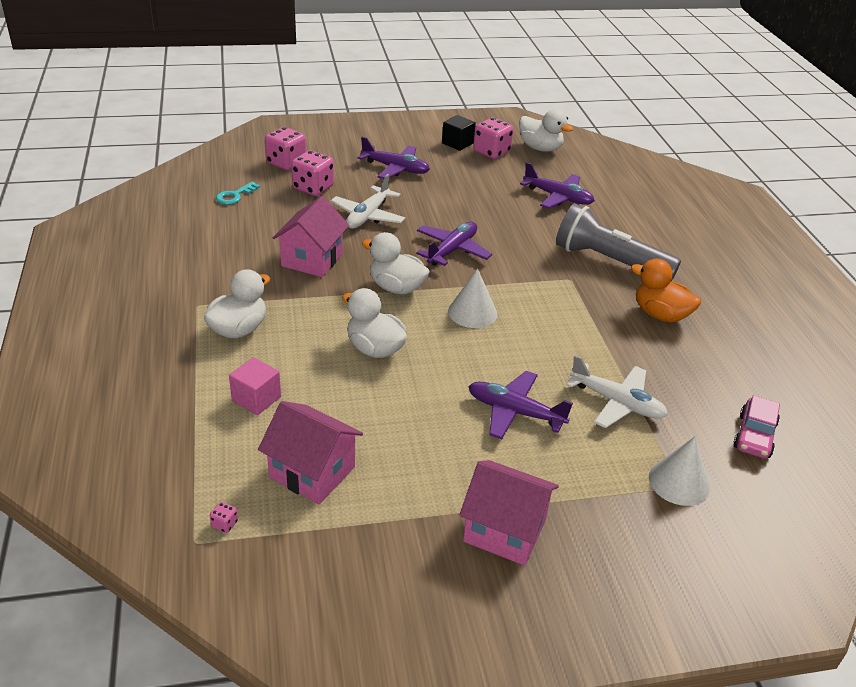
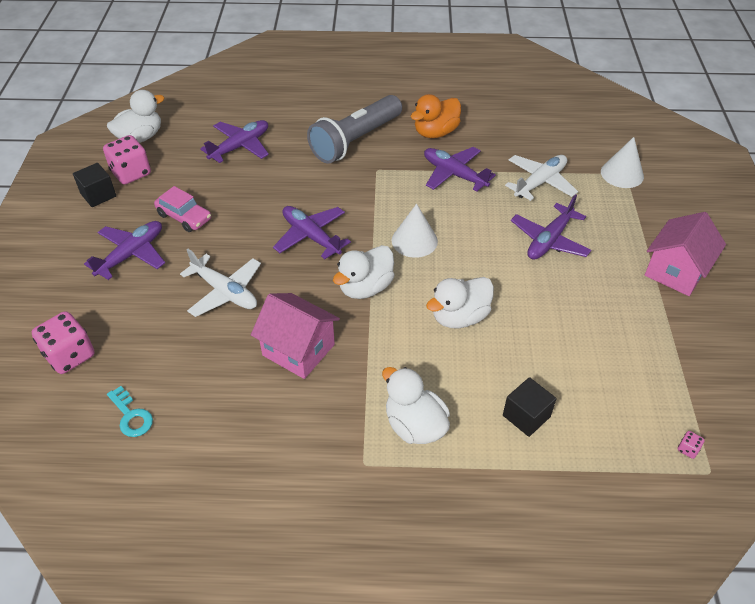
camera: 75 degrees left, 10 degrees up
pink cube [229,357,281,415] -> black cube [503,377,556,437]
pink house [258,401,363,504] -> none
pink dice [291,150,334,196] -> none
pink car [733,395,780,459] -> pink car moved to [154,186,211,232]
none -> purple plane [424,147,496,192]

